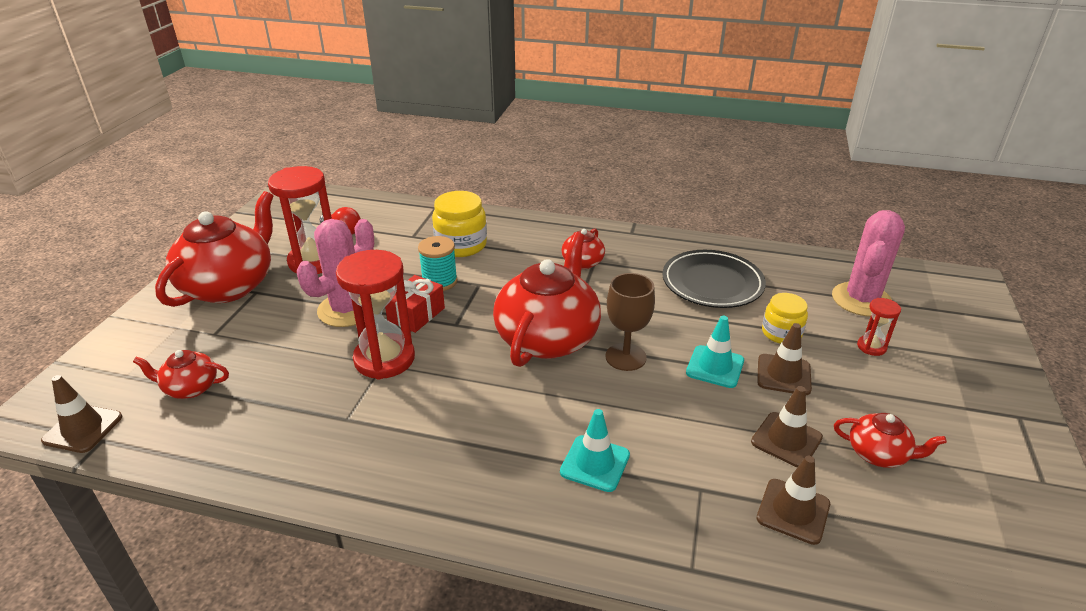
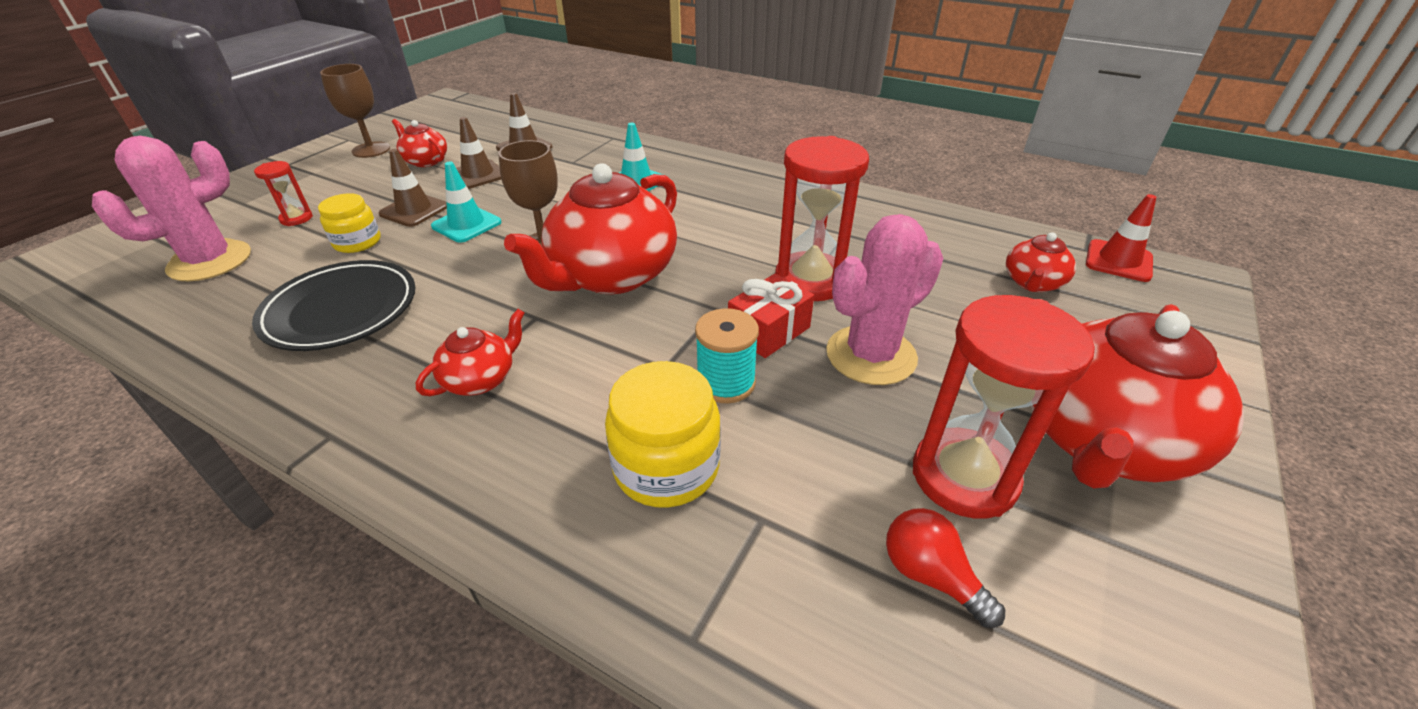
camera: 165 degrees left, 5 degrees up
brown traffic cone [41,375,122,453] -> red traffic cone [1086,194,1157,282]
red teapot [133,350,229,399] -> red teapot turned 105 degrees clockwise [1006,232,1076,292]
none -> brown goblet [320,64,390,158]

